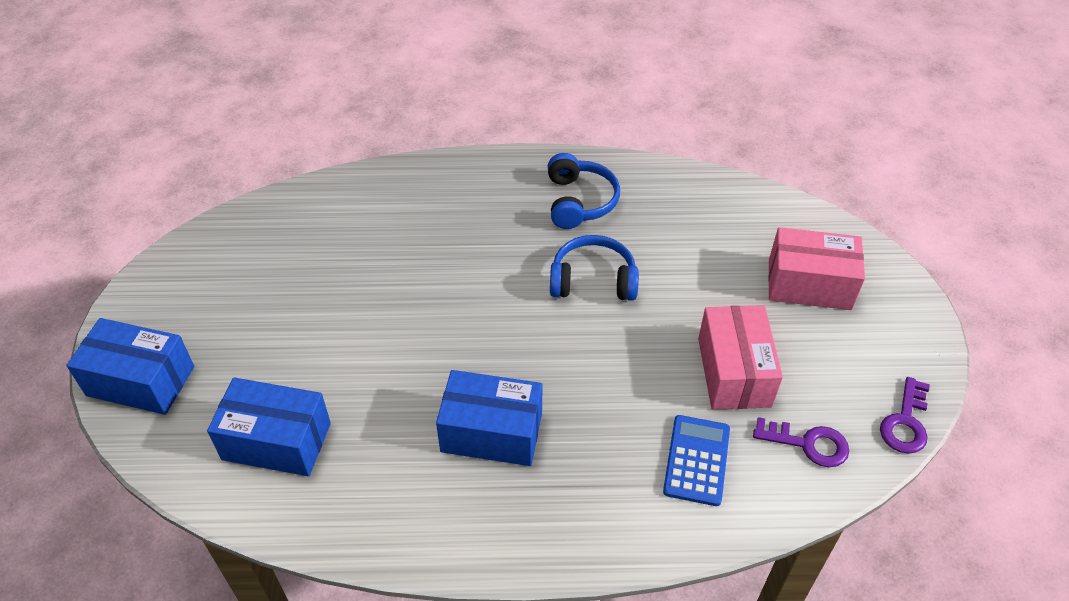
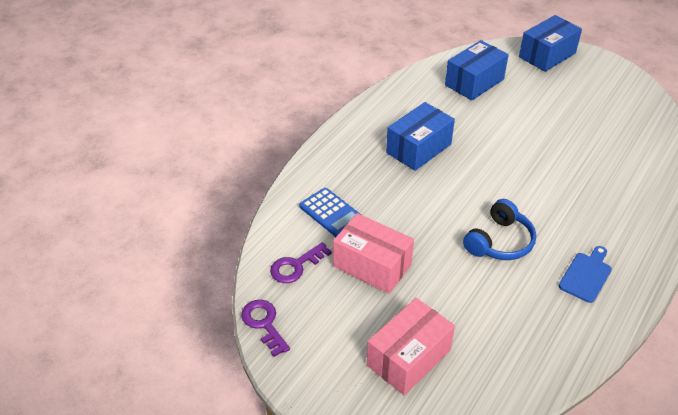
camera: 125 degrees right, 5 degrees down
blue headphones [548,153,620,229] -> blue cutting board [559,246,612,303]

